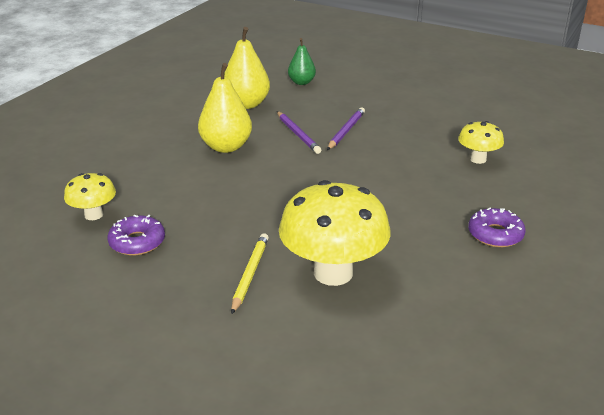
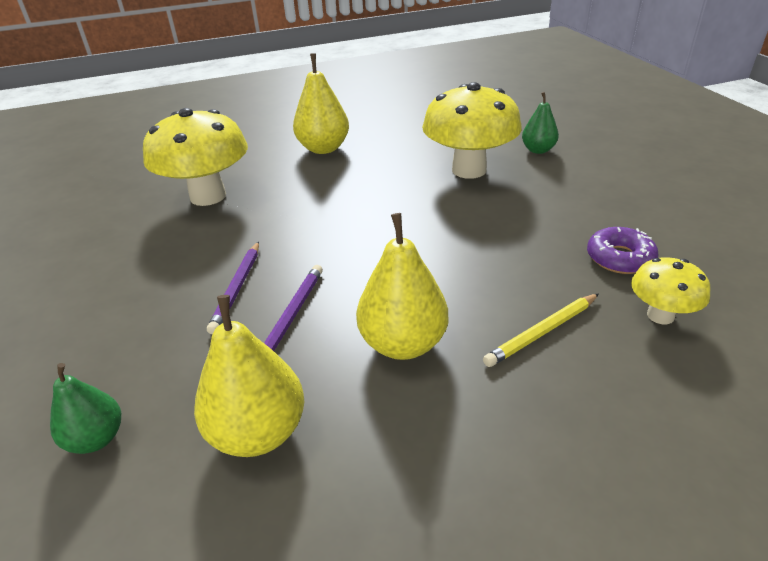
camera: 135 degrees left, 5 degrees up
yellow pencil [231,233,269,314] -> yellow pencil moved to [483,293,599,367]
purple pencil [327,107,365,150] -> purple pencil turned 60 degrees counterclockwise [207,241,259,334]
yellow mushroom [458,121,504,164] -> yellow mushroom [143,108,248,206], size x1.93
purple donut [468,208,526,247] -> yellow pear [293,53,349,154]
none -> green pear [522,92,559,154]

